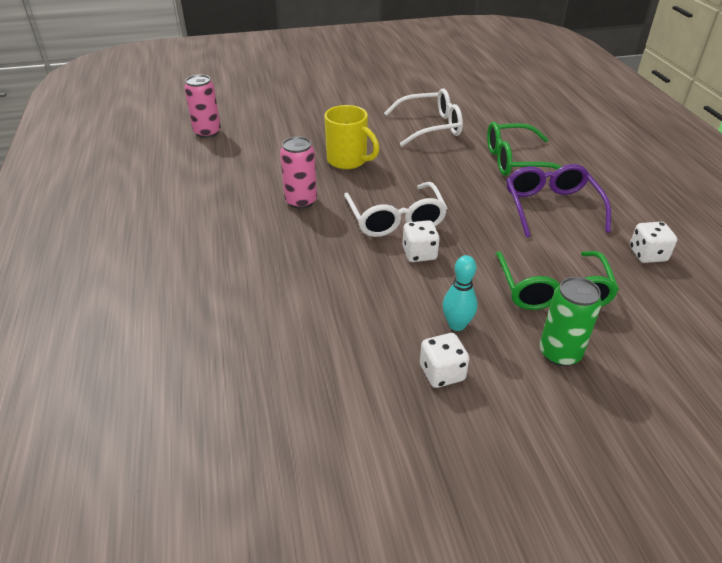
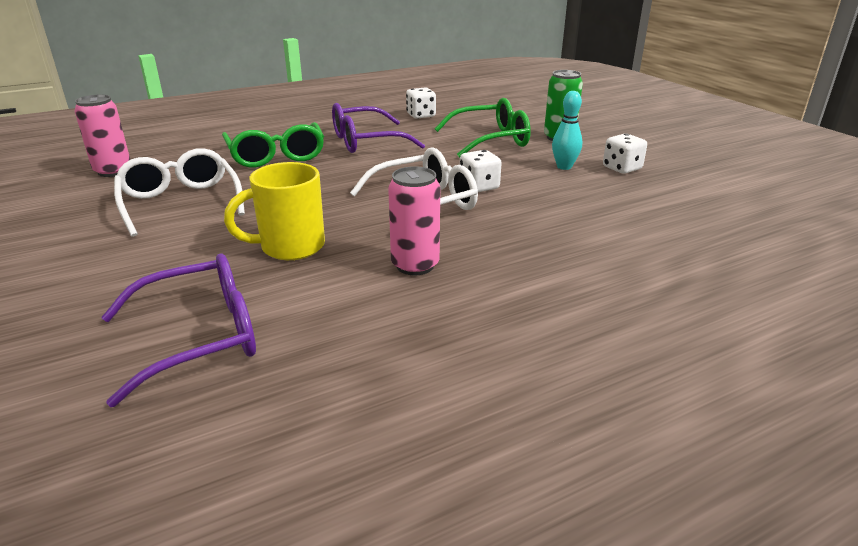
camera: 105 degrees left, 10 degrees down
pink can [184,75,221,138] -> pink can moved to [74,95,130,177]
yellow mug [324,105,379,169] -> yellow mug turned 135 degrees counterclockwise [224,162,325,260]
none -> purple glasses [101,254,256,407]

